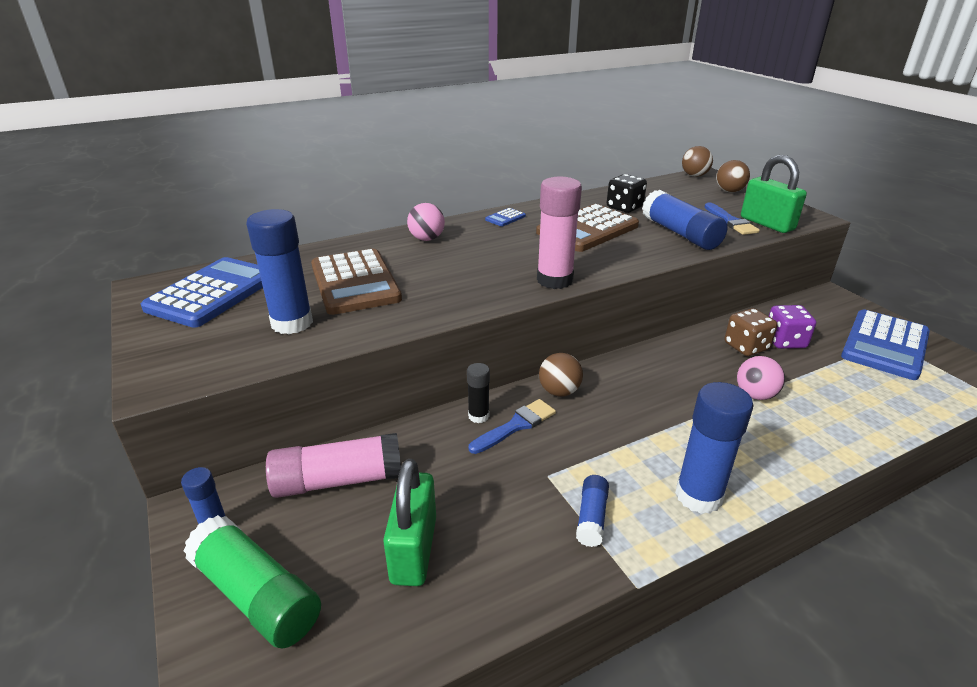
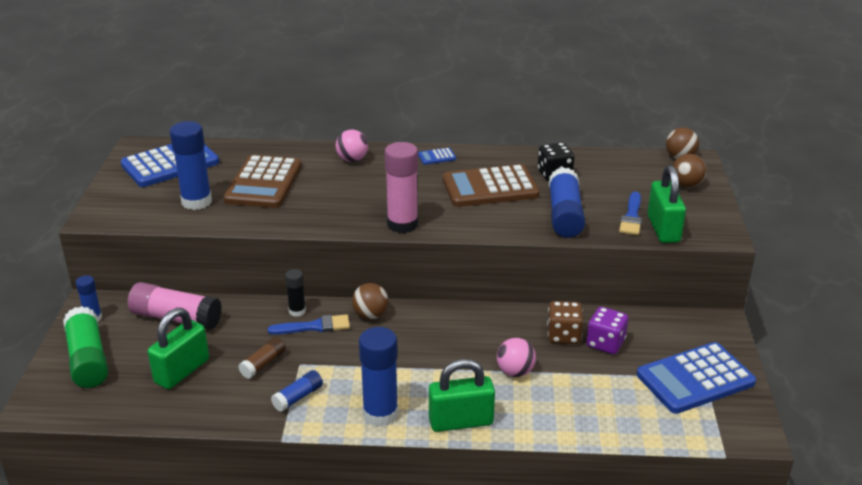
camera: 30 degrees right, 0 degrees up
none -> brown glue stick [238,337,286,379]
none -> green padlock [429,359,495,432]

